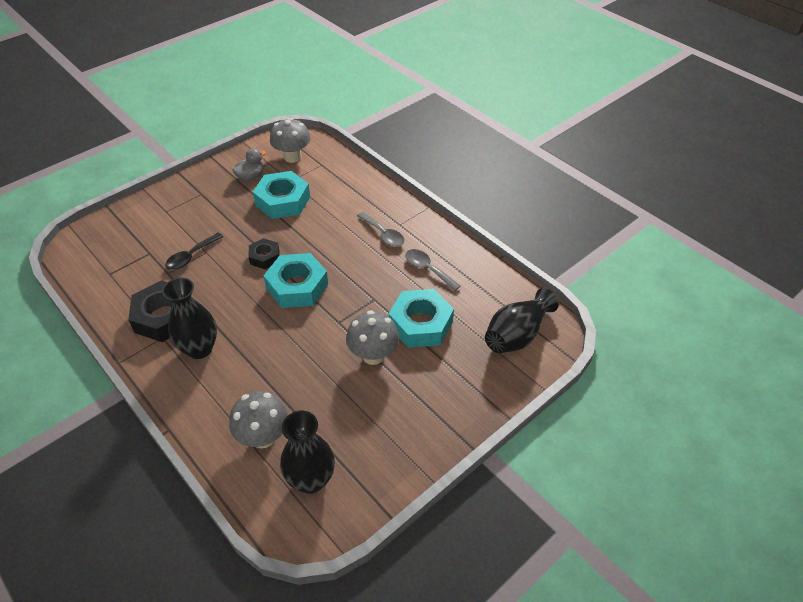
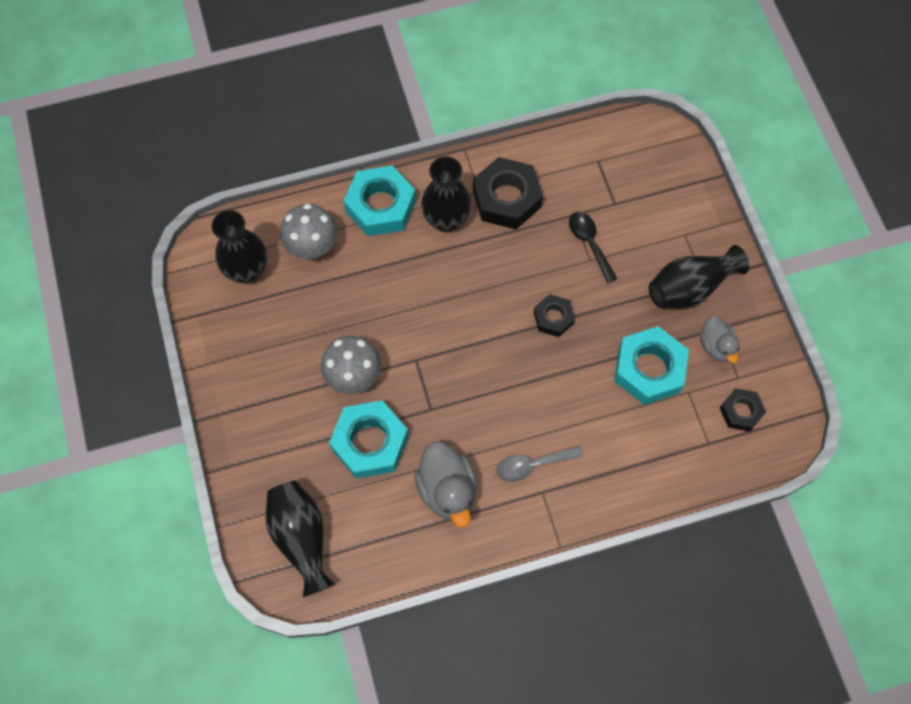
camera: 115 degrees right, 20 degrees up
turquoise nut [263,253,328,308] -> turquoise nut moved to [344,165,416,236]
grey mushroom [270,118,311,163] -> black nut [720,388,766,432]
grey spoon [405,249,460,291] -> grey duck [414,442,477,527]
none -> black vase [649,245,749,309]

